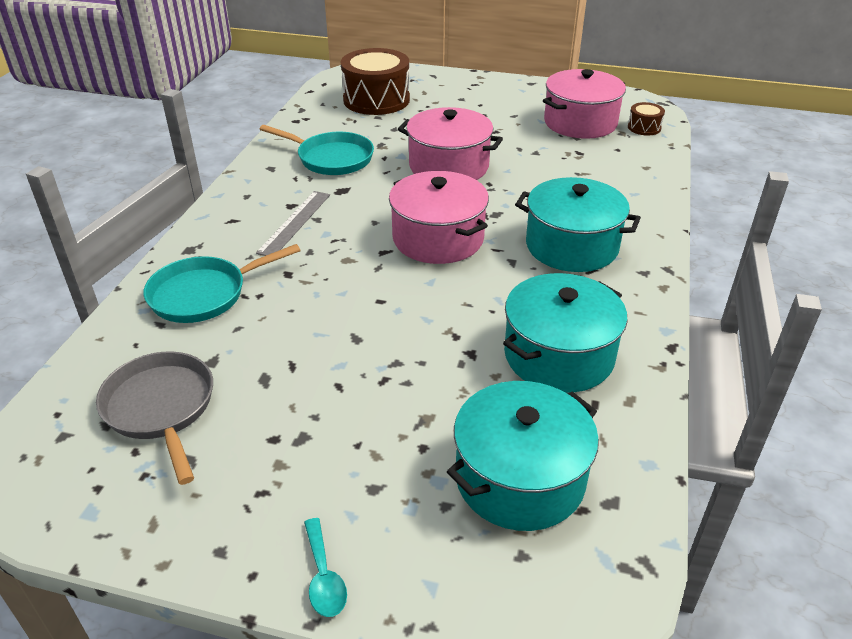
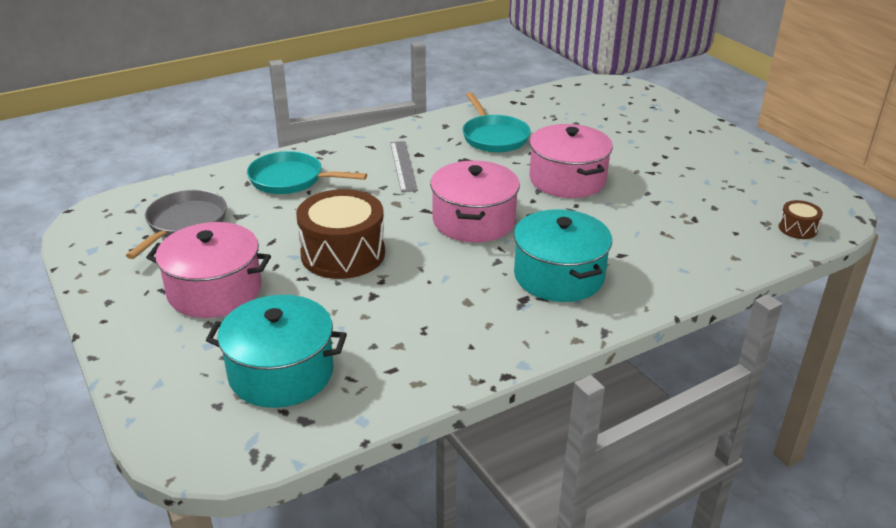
camera: 45 degrees right, 5 degrees down
grey ruler [256,191,330,256] -> grey ruler turned 75 degrees counterclockwise [390,141,418,192]
turquoise spoon [304,518,347,617] -> none
brown drum [341,48,410,115] -> brown drum moved to [296,189,385,279]
turquoise pot [503,273,628,393] -> none
pink pot [543,69,626,139] -> pink pot moved to [146,222,271,318]

